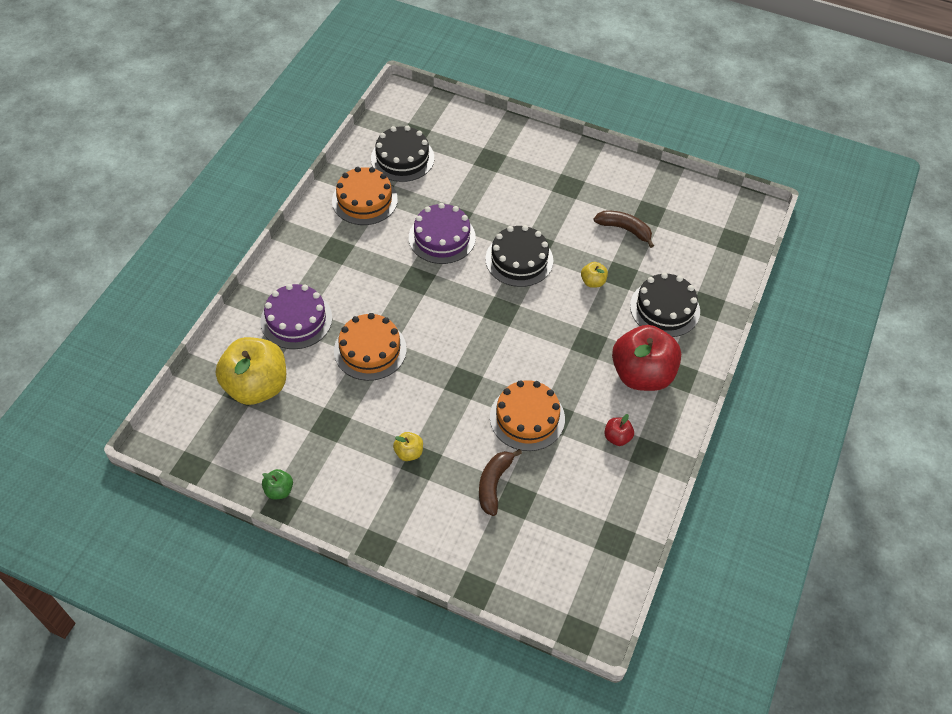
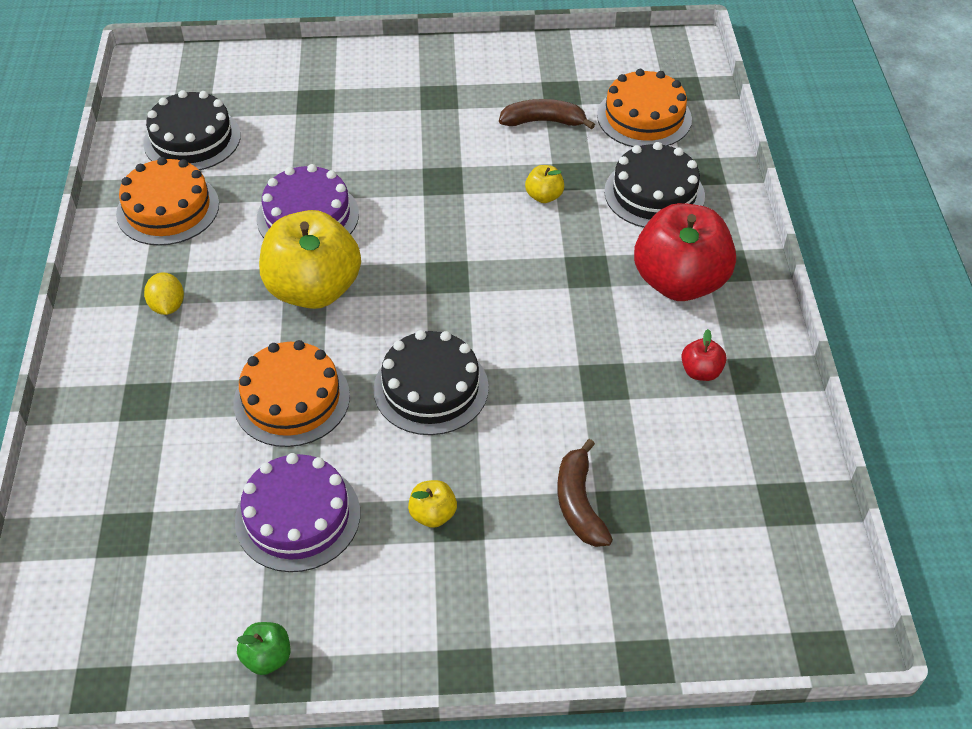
camera: 25 degrees left, 5 degrees down
yellow apple [216,337,286,405] -> yellow apple moved to [259,210,361,309]
purple cake [260,284,332,349] -> purple cake moved to [235,453,360,572]
black cake [485,225,553,287] -> black cake moved to [373,330,489,435]
orange cake [490,380,565,451] -> orange cake moved to [597,69,692,147]
none -> yellow lemon [144,272,184,315]

